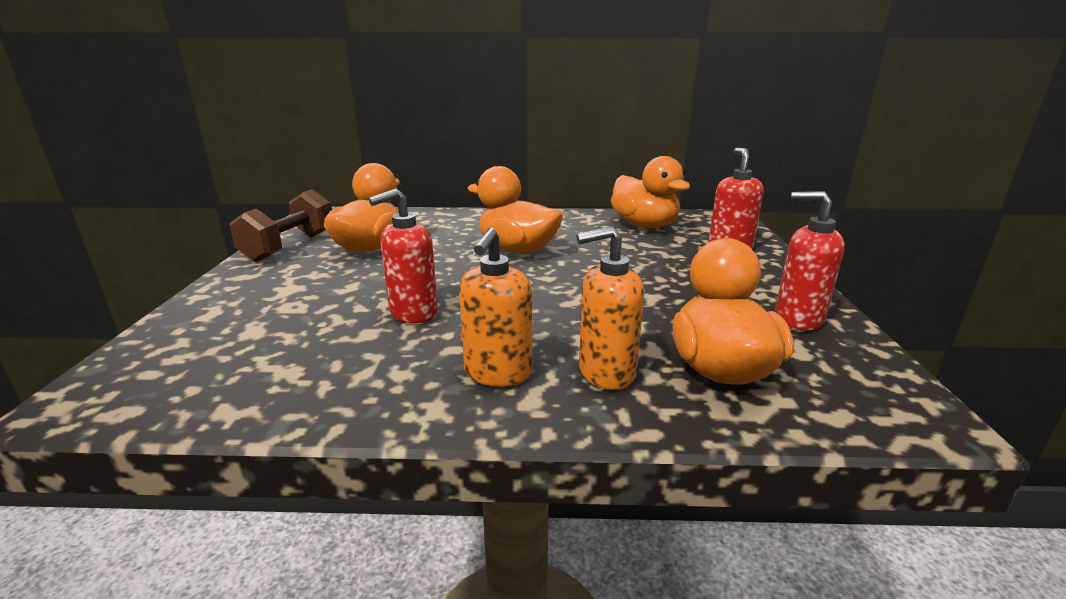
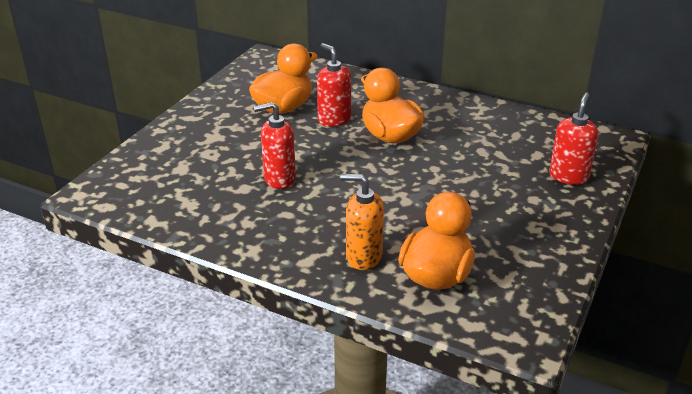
camera: 25 degrees right, 10 degrees up
brown dumbbell [230,189,332,262] -> none
orange soap dispenser [459,228,532,387] -> none
orange duck [611,156,691,228] -> none
red soap dispenser [775,191,845,330] -> red soap dispenser moved to [317,43,351,127]

